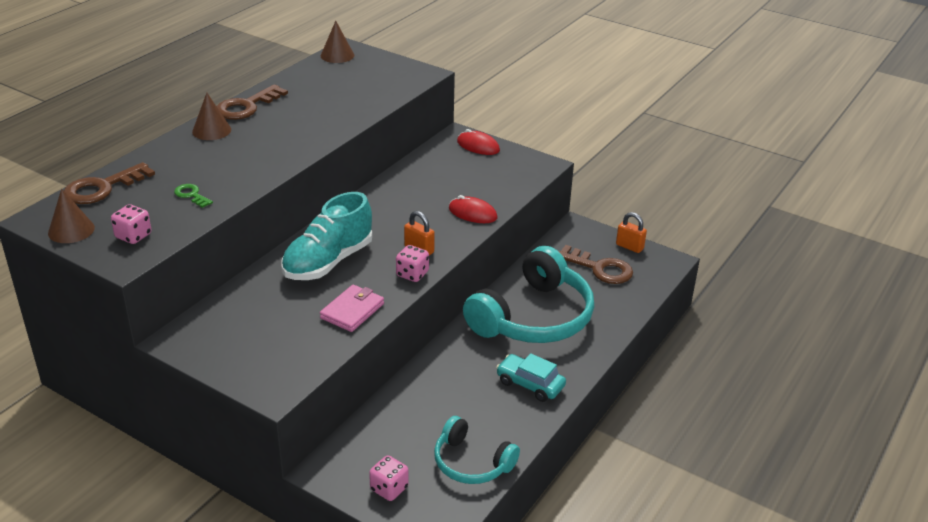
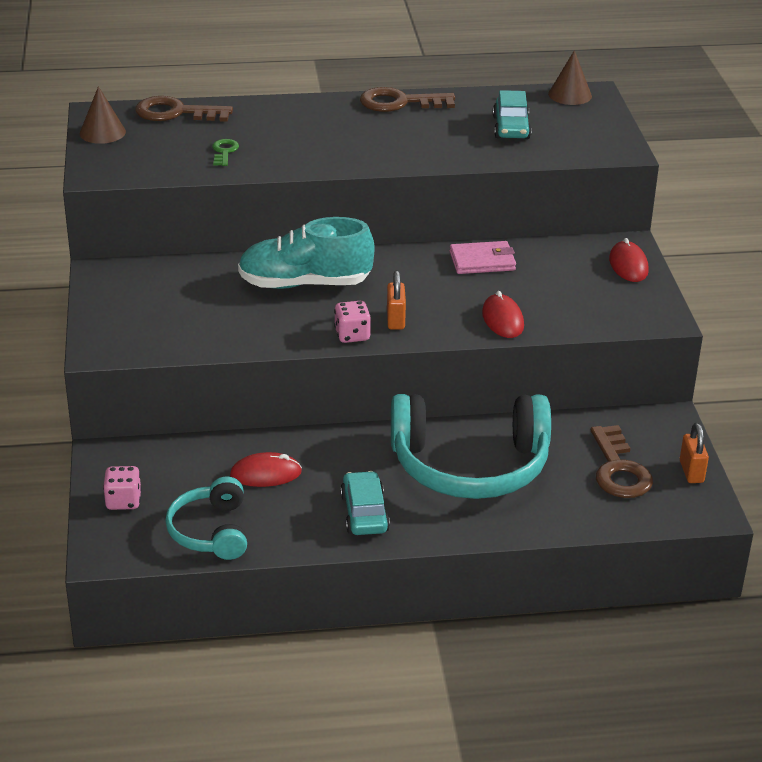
camera: 50 degrees right, 0 degrees up
pink dice [111,204,151,244] -> none
brown cone [192,93,231,140] -> none
pink wallet [320,285,384,332] -> pink wallet moved to [450,241,516,274]
none -> red mouse [230,452,302,487]
none -> turquoise car [493,90,532,139]

